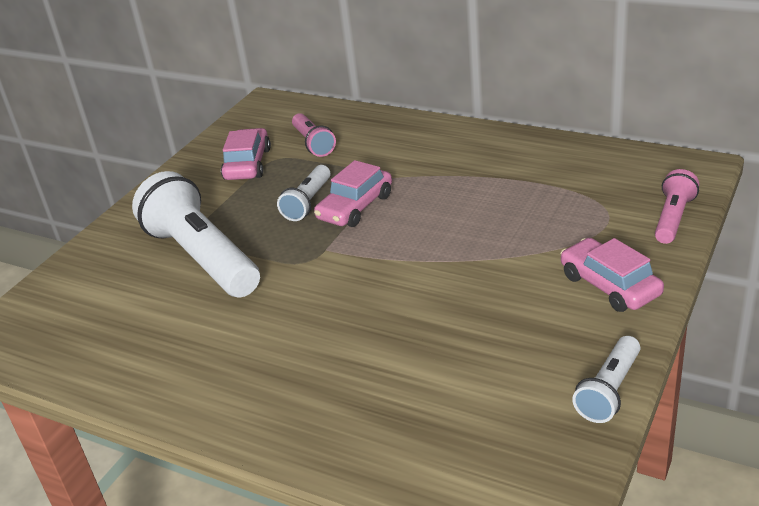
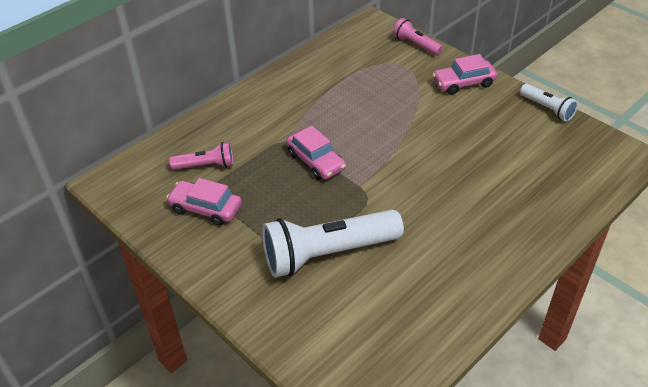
camera: 75 degrees left, 10 degrees up
white flashlight [277,165,331,221] -> none

